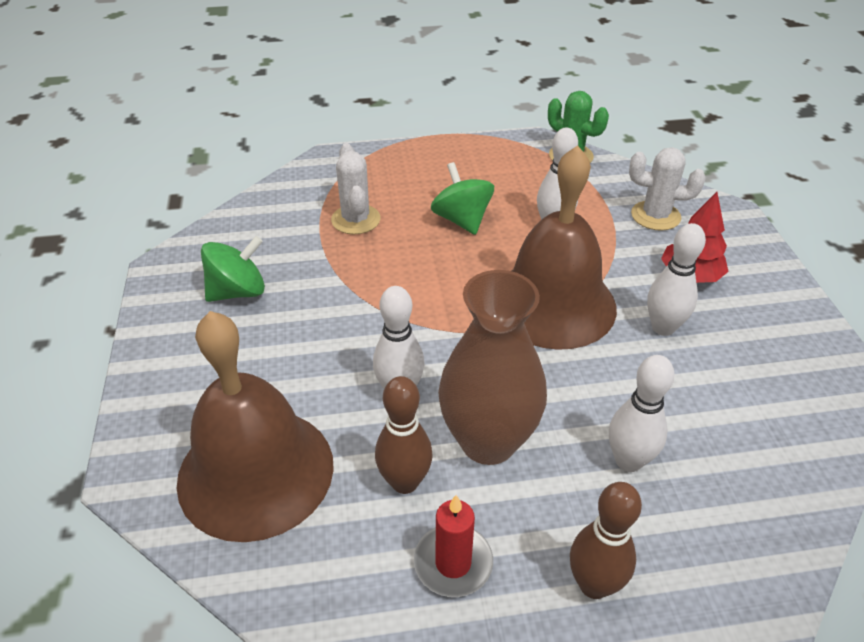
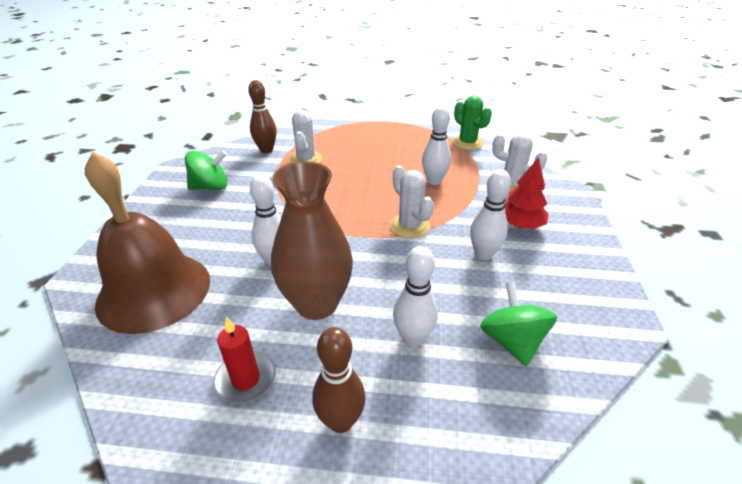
camera: 15 degrees right, 5 degrees down
brown bowling pin [375,376,433,494] -> brown bowling pin moved to [248,80,277,153]
green spinning top [431,162,494,235] -> green spinning top moved to [480,281,557,366]
brown bell [512,145,617,350] -> white cactus [390,165,434,238]

